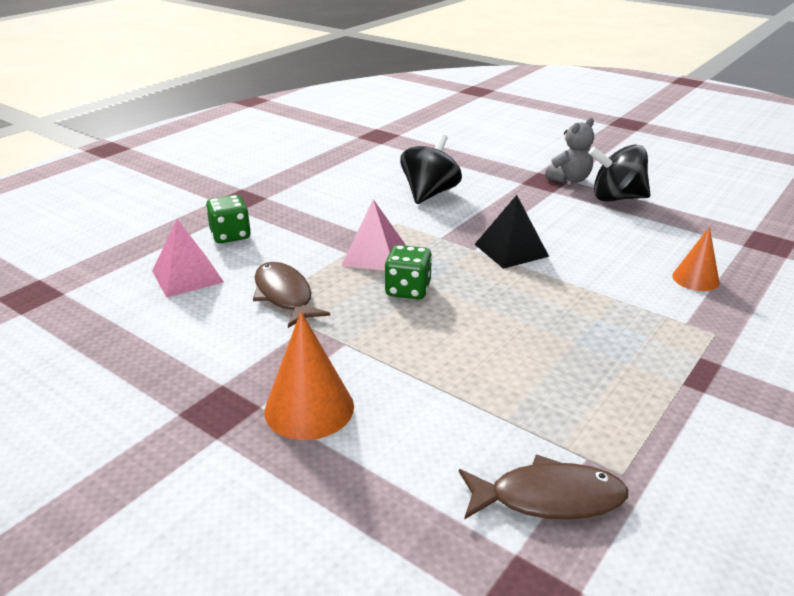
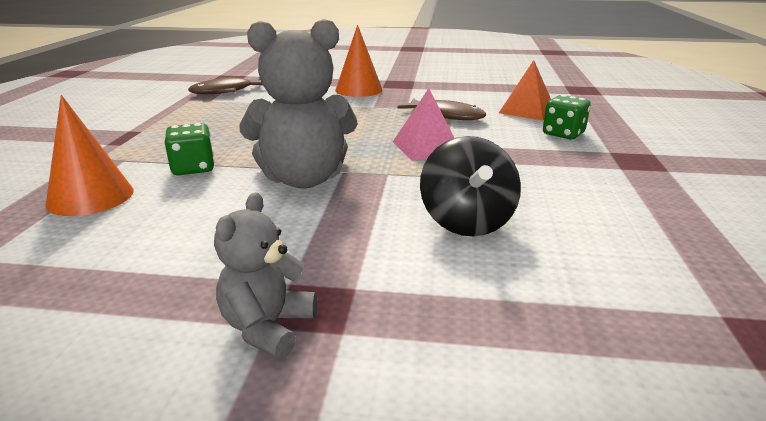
camera: 150 degrees right, 5 degrees down
pink pyramid [152,219,224,298] -> orange pyramid [499,60,551,120]
green dice [384,245,432,299] -> green dice moved to [164,123,214,175]
black pyramid [474,195,549,269] -> grey teddy bear [239,19,357,189]
black spinning top [588,144,651,202] -> none
orange cone [672,227,719,291] -> orange cone [46,95,134,216], size x1.55

